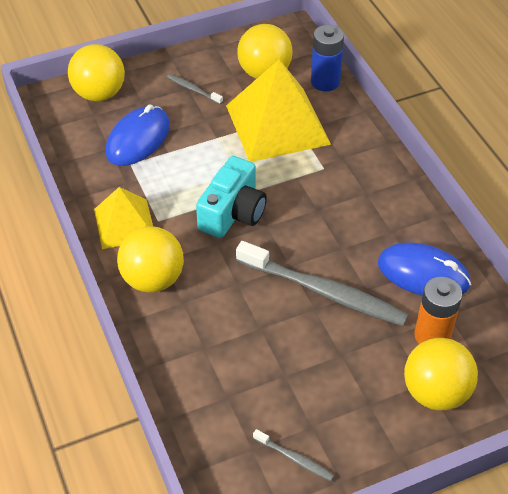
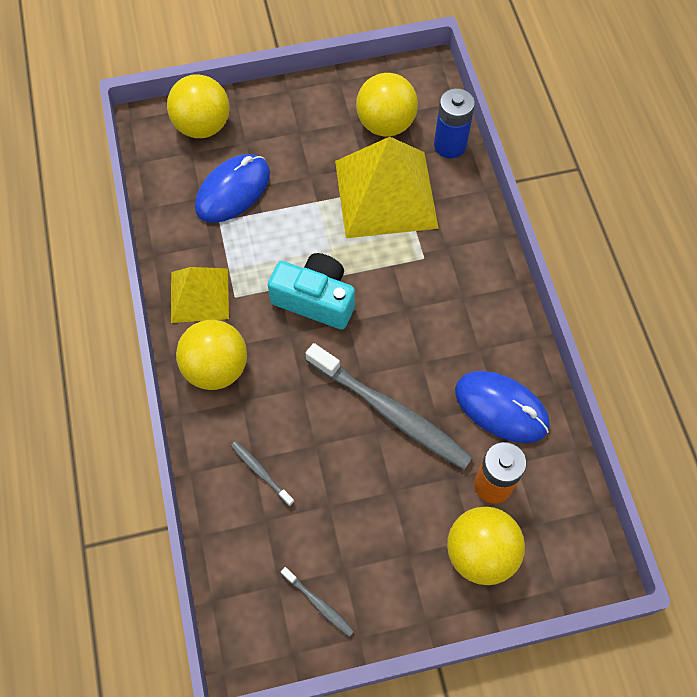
camera: 10 degrees right, 15 degrees up
grey toothbrush [167,74,223,104] -> grey toothbrush moved to [231,441,295,506]
turquoise camera [196,156,267,238] -> turquoise camera turned 105 degrees counterclockwise [268,253,355,330]

